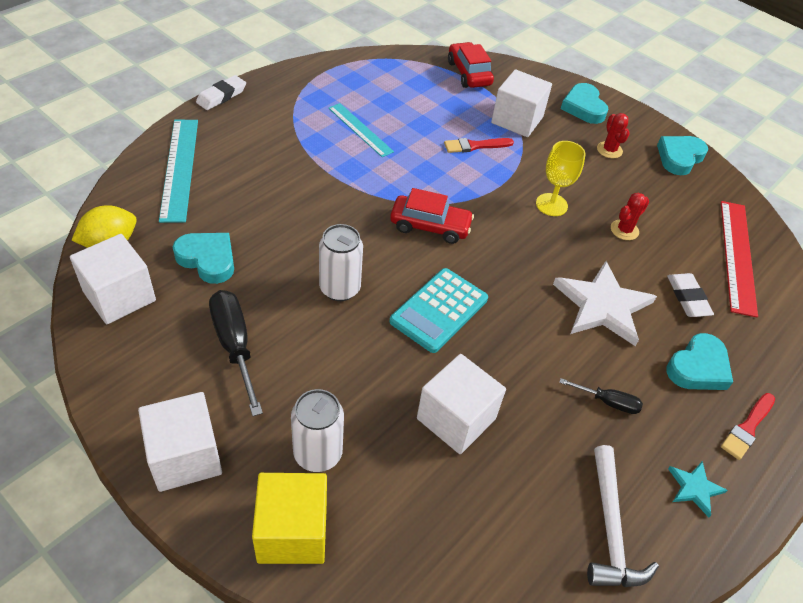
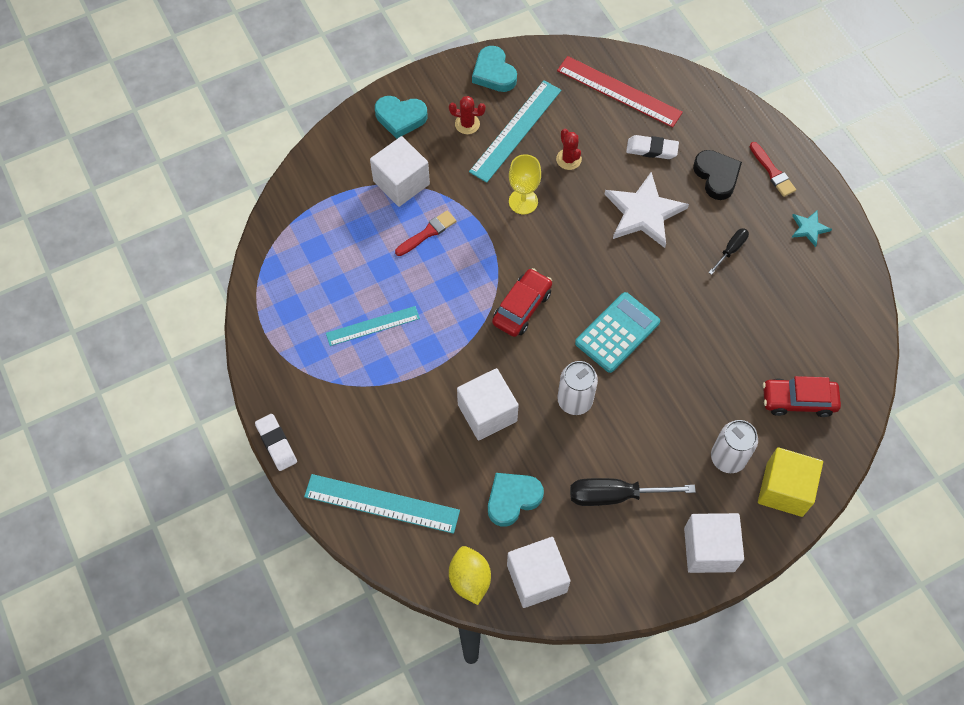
camera: 65 degrees left, 15 degrees up
turquoise calculator [389,268,488,353] -> turquoise calculator turned 105 degrees counterclockwise [575,292,660,373]
white cube [417,354,506,454] -> white cube moved to [457,368,519,441]
red brush [444,138,514,153] -> red brush turned 135 degrees counterclockwise [395,210,456,256]
red car [448,42,494,88] -> red car moved to [763,376,841,417]
white hammer [587,445,659,587] -> none
turquoise heart [666,333,733,390] -> black heart [693,150,742,200]
none -> turquoise ruler [469,80,561,183]

